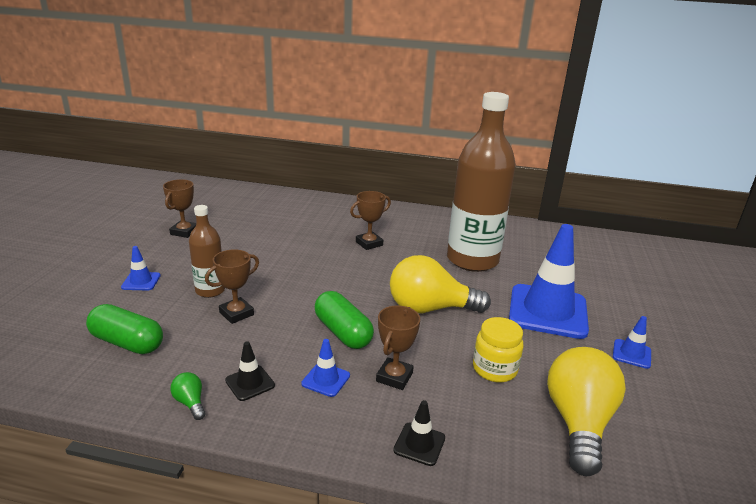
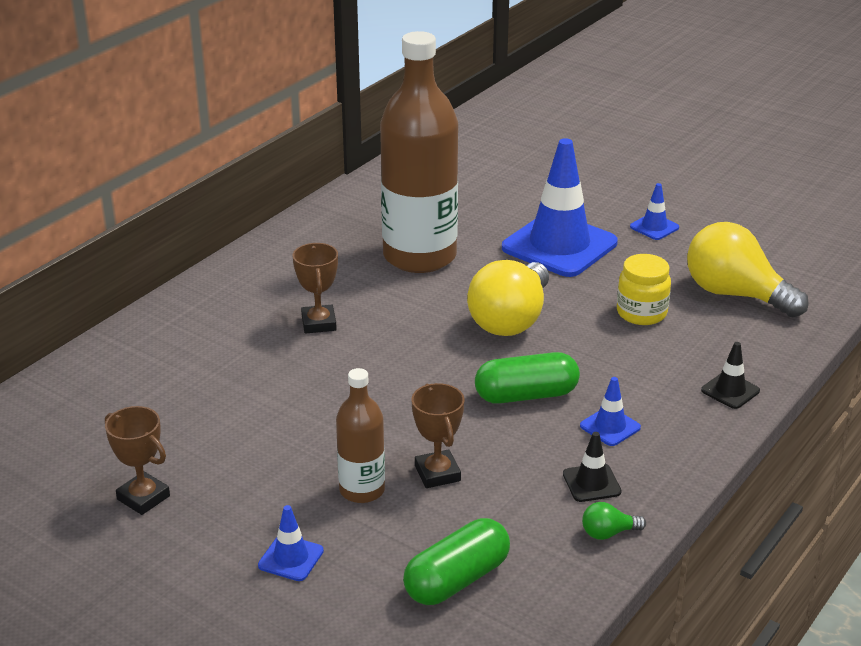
camera: 65 degrees left, 5 degrees up
brown trophy [376,305,420,390] -> none

